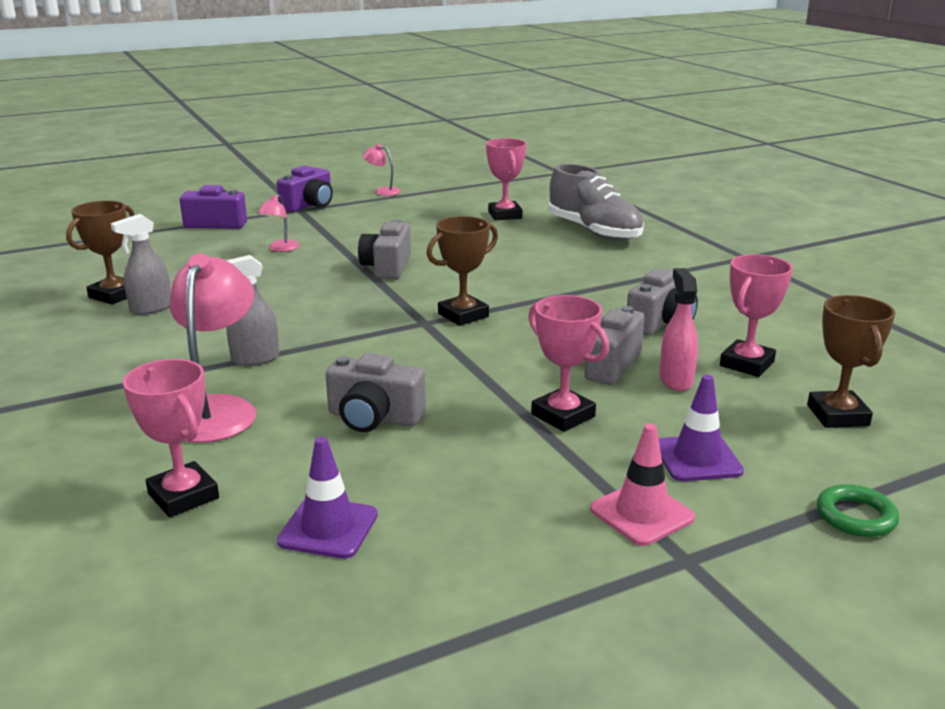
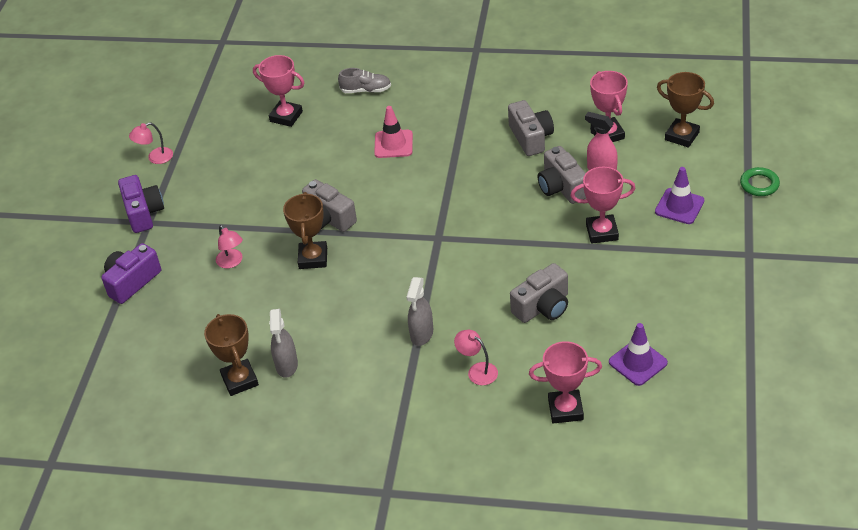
camera: 50 degrees left, 20 degrees up
pink lamp [169,253,256,443] -> pink lamp [454,330,498,385], size x0.51
brown trophy [426,216,498,326] -> brown trophy moved to [283,192,327,269]
grey shoe [548,164,644,241] -> grey shoe [338,68,391,93], size x0.51
pink traffic cone [590,423,695,546] -> pink traffic cone moved to [374,106,413,158]

